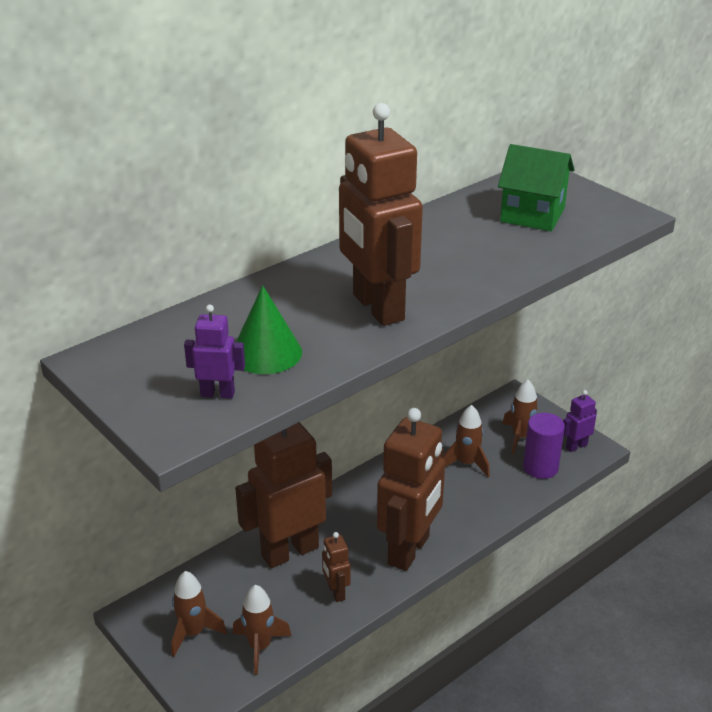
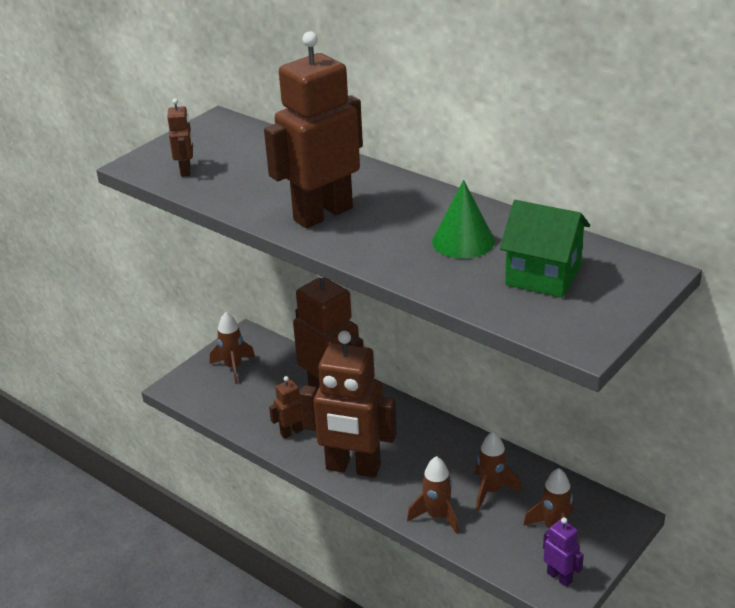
camera: 80 degrees right, 0 degrees up
purple robot [184,305,245,399] -> brown robot [167,98,193,177]
brown rocket [233,585,292,675] -> brown rocket moved to [407,456,459,534]
green cone [236,285,302,374] -> green cone moved to [432,180,495,259]
green house [498,144,575,231] -> green house turned 75 degrees counterclockwise [500,200,590,298]
purple cylinder [523,413,565,479] -> none

